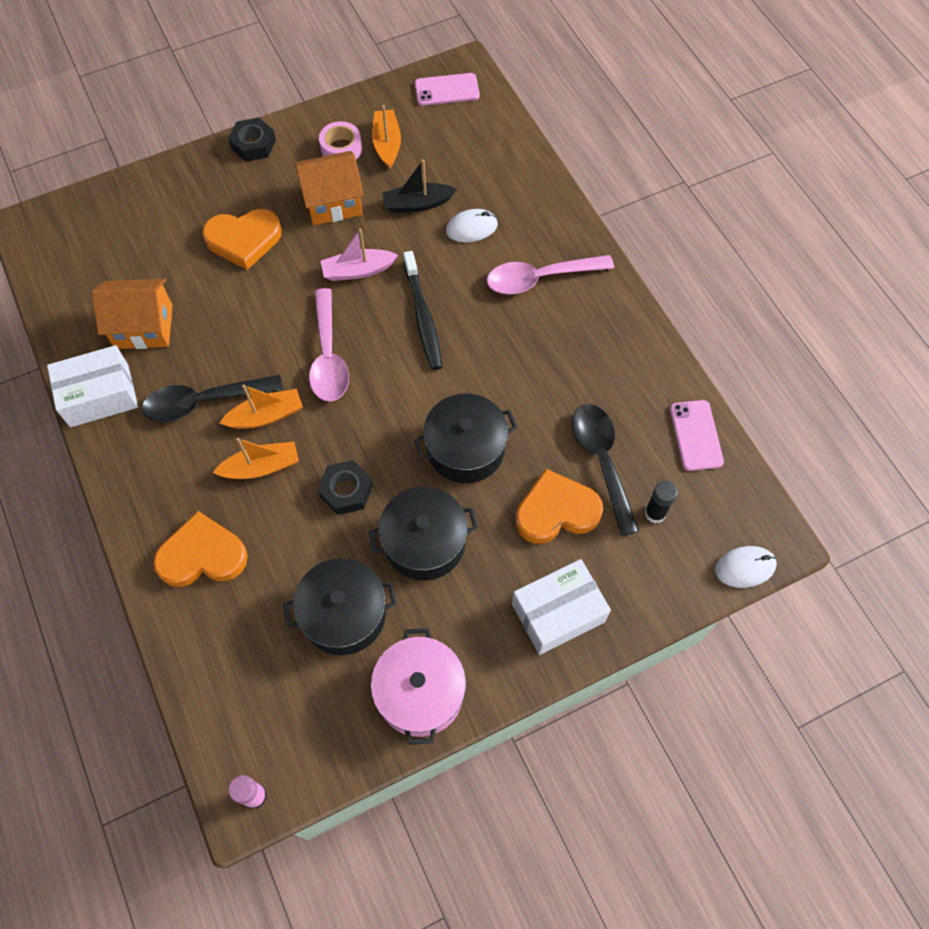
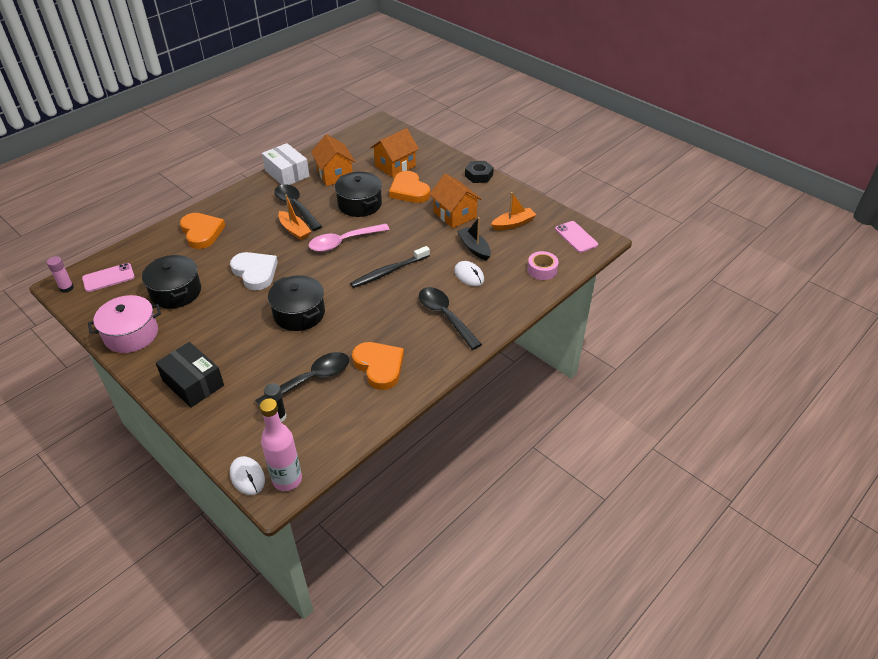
camera: 70 degrees right, 20 degrees down
orange boat [212,438,299,479] -> none
black nut [318,460,373,515] -> white heart [230,252,278,290]
pink tape [319,121,362,160] -> pink tape moved to [527,251,559,280]
pink boat [321,229,398,281] -> none
black pot [369,487,478,580] -> black pot moved to [335,172,382,217]
pink spoon [487,255,614,294] -> black spoon [419,287,482,350]
white box [512,559,611,655] -> black box [156,342,224,408]
orange heart [515,469,603,544] -> orange heart moved to [352,342,404,390]
pink phone [670,400,724,471] -> pink phone moved to [82,263,135,292]
none -> pink bottle [260,398,302,491]
none -> orange house [370,128,419,178]

